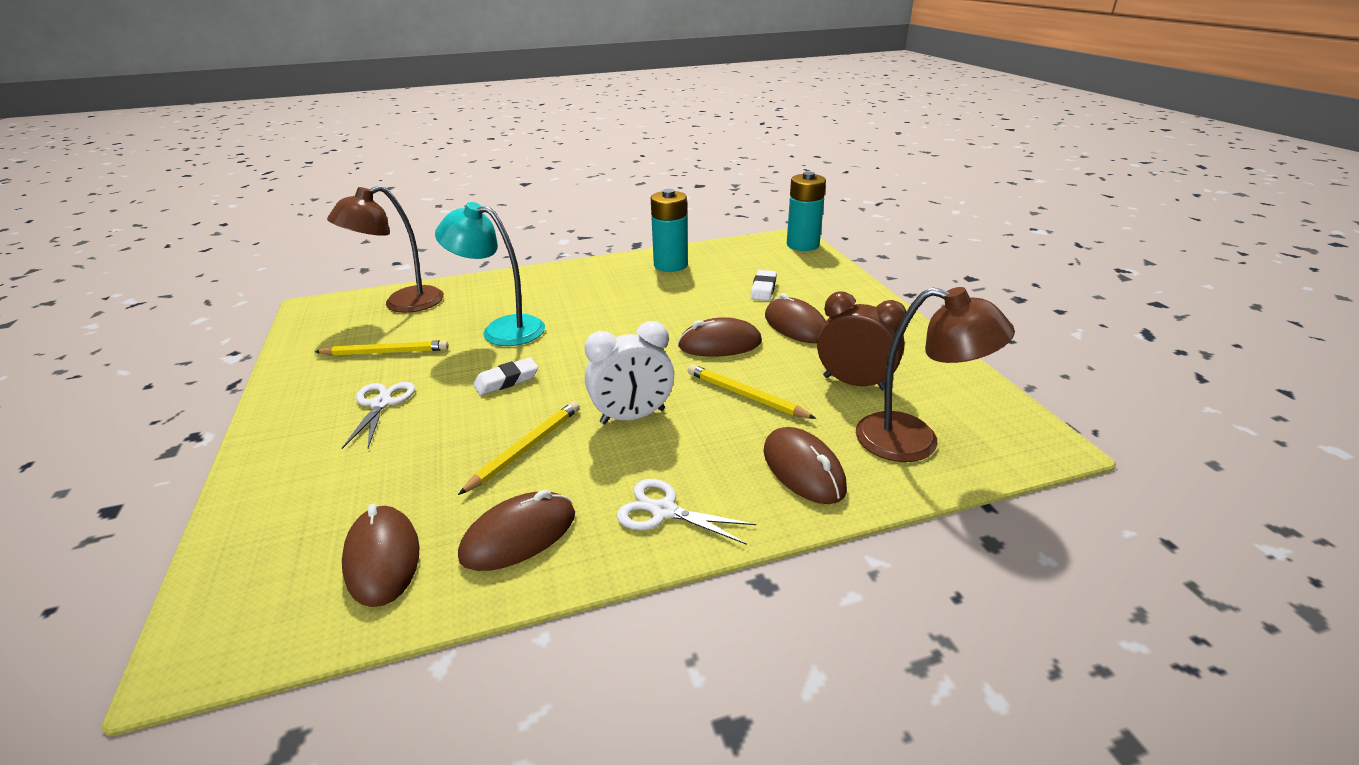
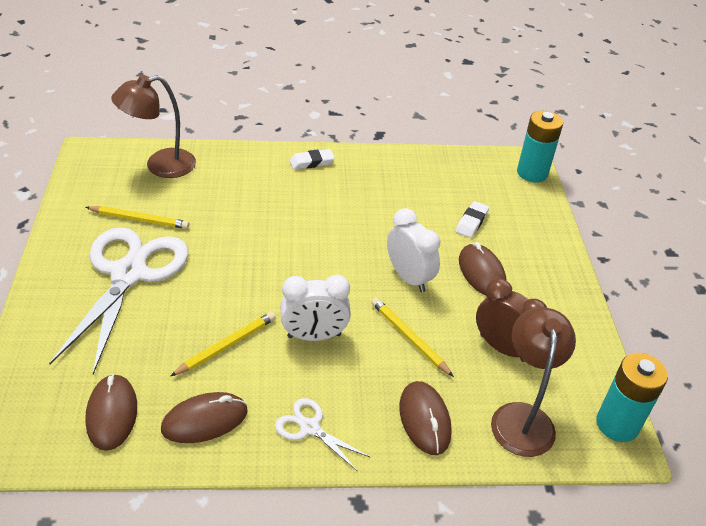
camera: 10 degrees right, 10 degrees up
white scissors [342,382,415,449] -> white scissors [49,227,188,374], size x2.21
turquoise lamp [435,202,545,346] -> none
white eraser [473,358,538,395] -> white eraser moved to [289,149,335,170]
turquoise battery [651,189,688,272] -> turquoise battery moved to [597,353,668,442]
brown mouse [678,317,762,357] -> white clock [387,208,440,292]
brown lamp [856,287,1015,462] -> brown lamp turned 120 degrees counterclockwise [491,307,576,457]

